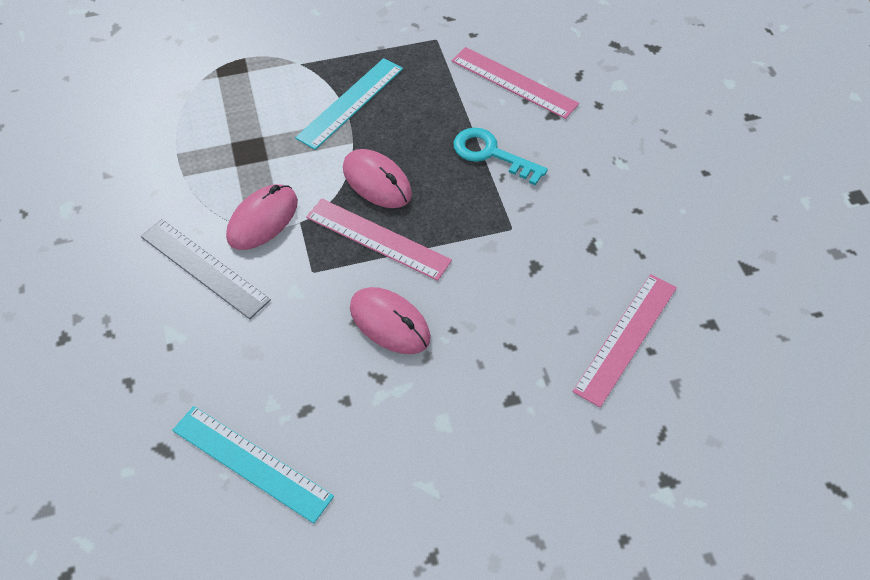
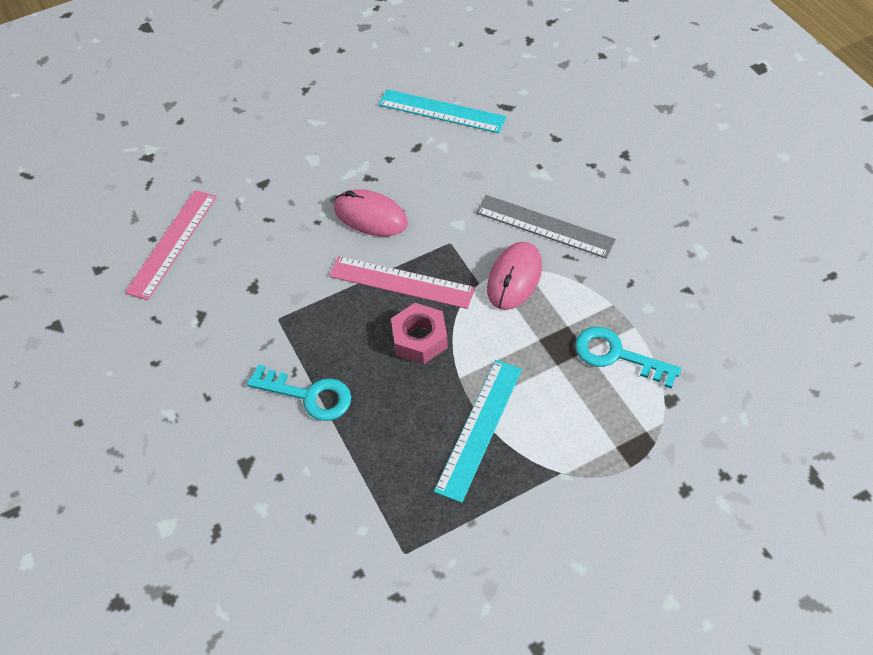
camera: 170 degrees right, 0 degrees up
pink mouse [343,149,412,208] -> pink nut [391,303,448,364]
pink ruler [451,47,579,119] -> none
none -> turquoise key [575,327,681,389]

